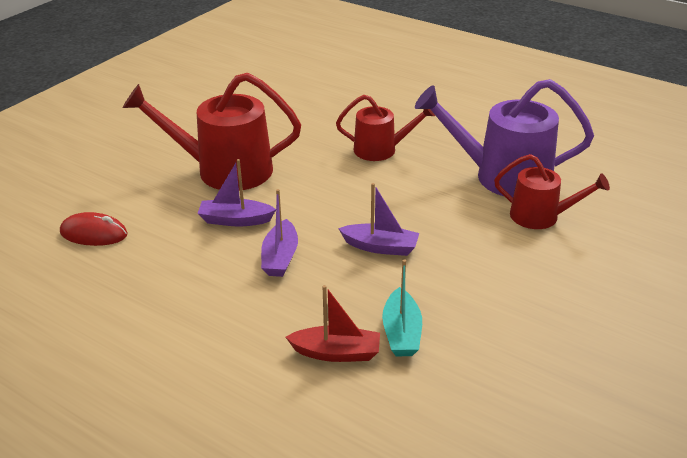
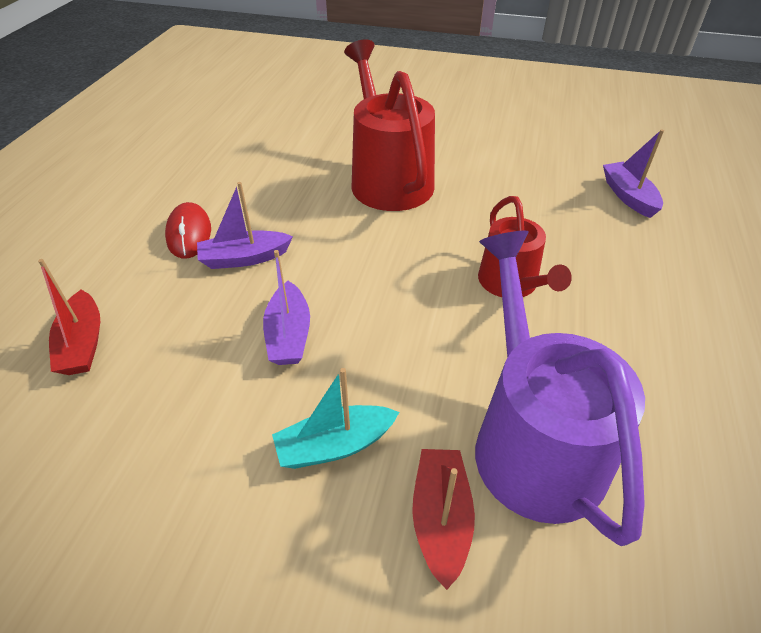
camera: 70 degrees right, 10 degrees up
red mouse [60,212,128,246] -> red mouse moved to [165,202,211,259]
purple boat [197,159,276,226] -> purple boat moved to [603,129,664,218]
turquoise boat [382,259,422,356] -> turquoise boat moved to [272,368,399,469]
red watering can [494,154,610,229] -> red boat [412,449,475,590]

